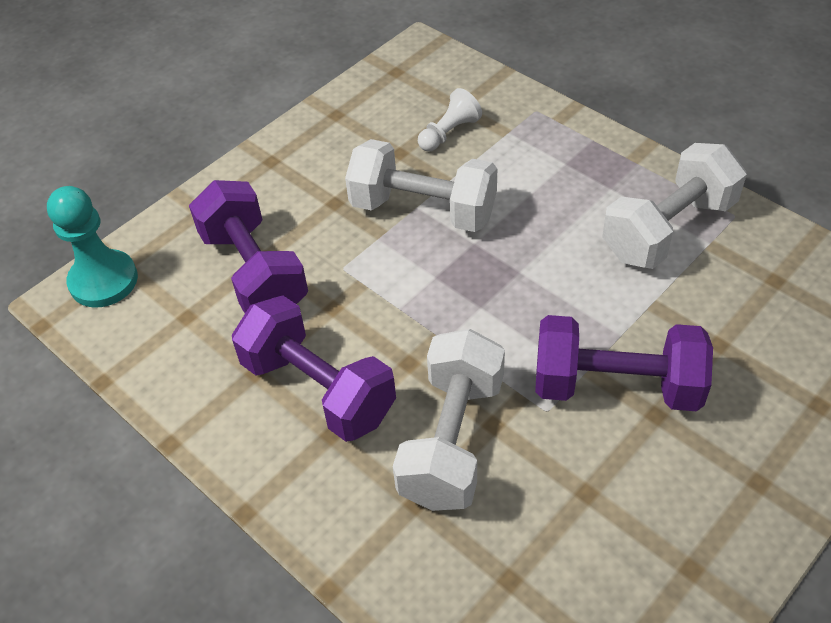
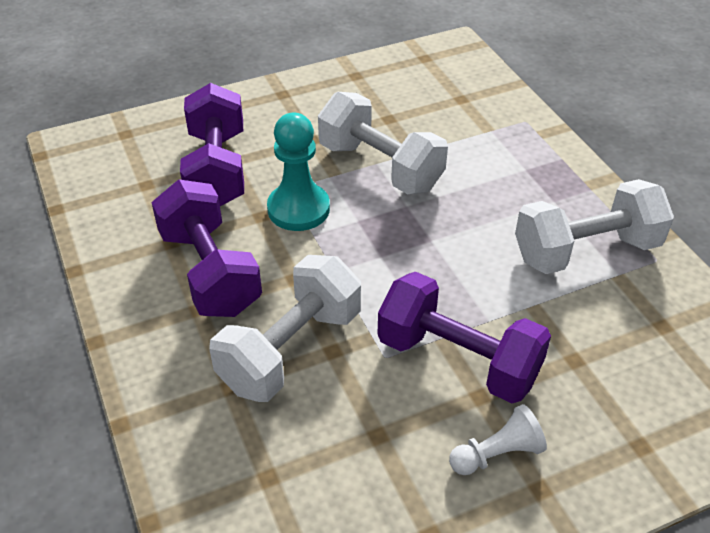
camera: 20 degrees right, 5 degrees down
turquoise pawn [47,186,138,308] -> turquoise pawn moved to [267,113,330,231]
white pawn [418,88,482,151] -> white pawn moved to [449,404,547,475]

